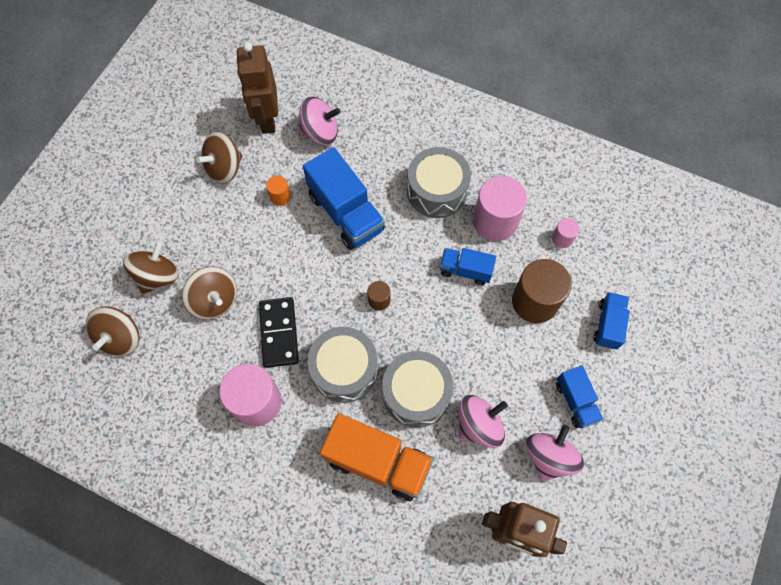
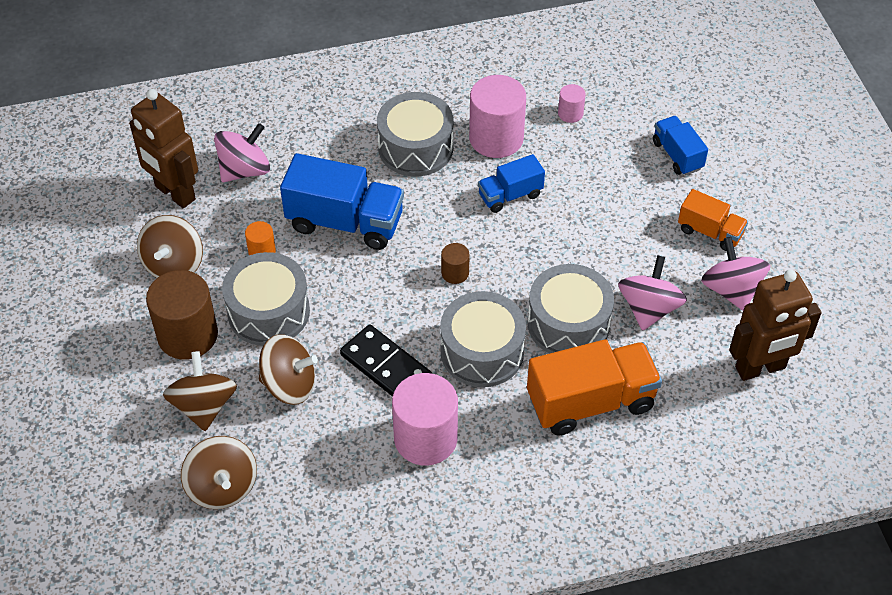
camera: 40 degrees left, 15 degrees down
brown cylinder [512,259,571,323] -> brown cylinder moved to [146,270,218,360]
blue truck [556,366,603,428] -> orange truck [678,189,748,251]
none -> grey drum [222,252,310,346]

